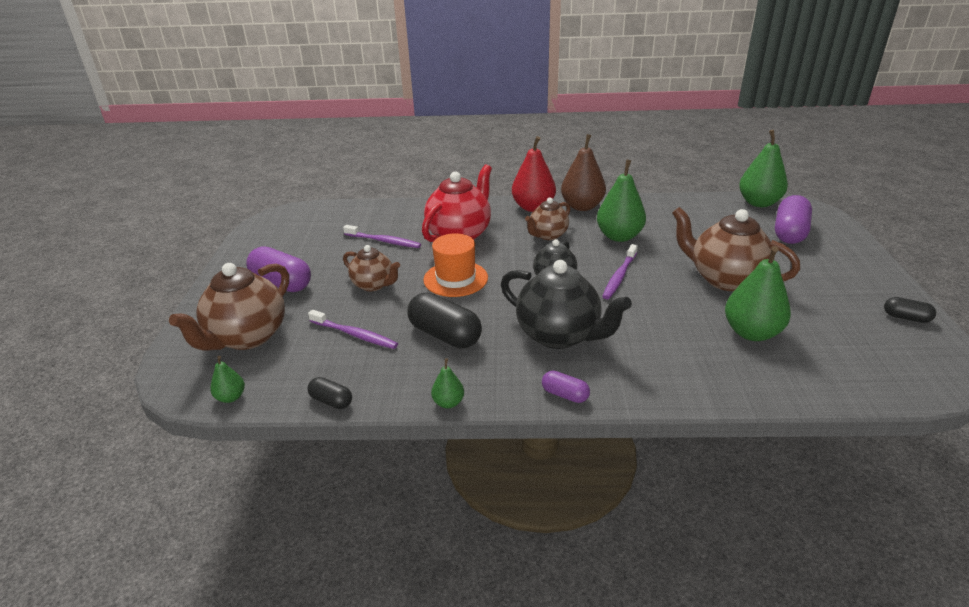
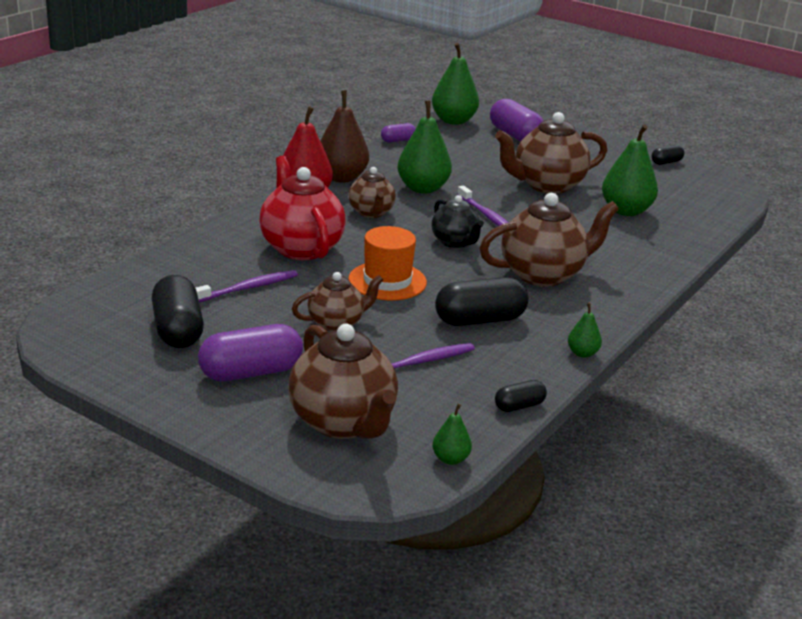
camera: 60 degrees left, 5 degrees down
black teapot [501,260,632,349] -> brown teapot [480,193,619,287]
purple capsule [542,371,590,403] -> purple capsule moved to [381,123,416,142]
none -> black capsule [152,275,204,348]

